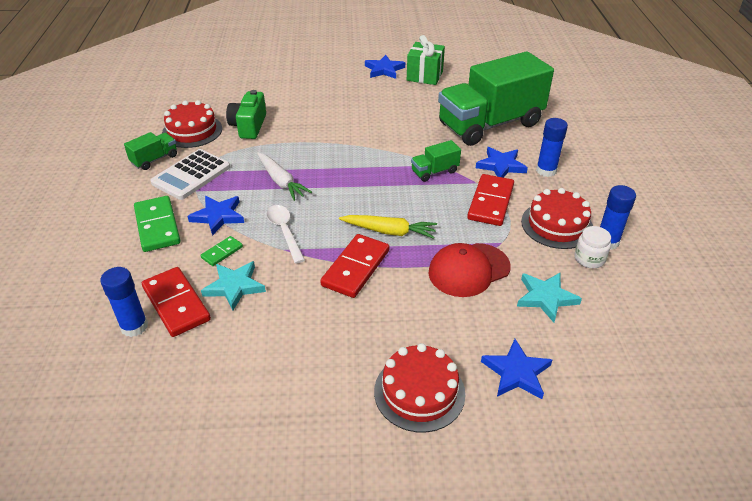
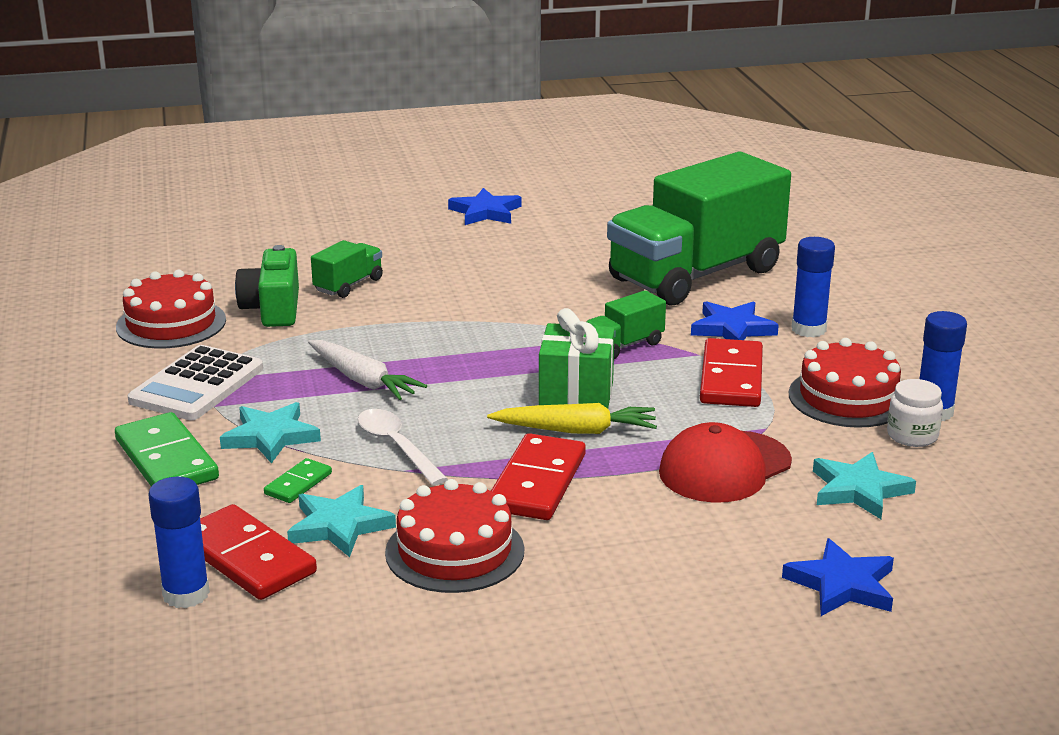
camera: 10 degrees left, 15 degrees down
green truck [124,132,177,170] -> green truck moved to [311,240,383,298]
blue star [187,196,244,236] -> turquoise star [220,402,321,464]
red cake [374,343,465,433] -> red cake moved to [385,479,524,593]
green gift [407,35,445,85] -> green gift moved to [539,308,615,409]

